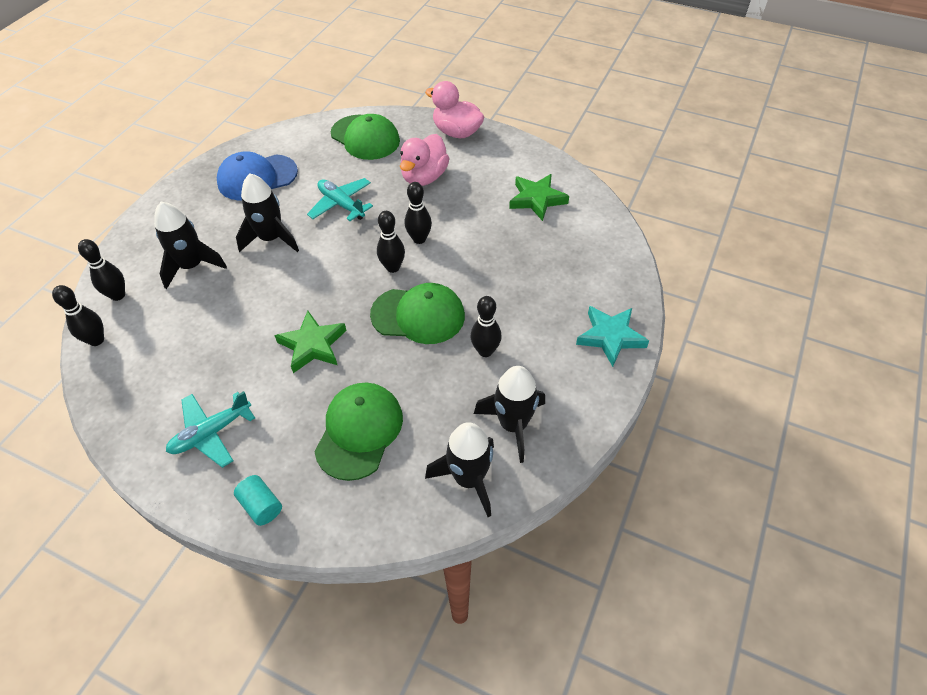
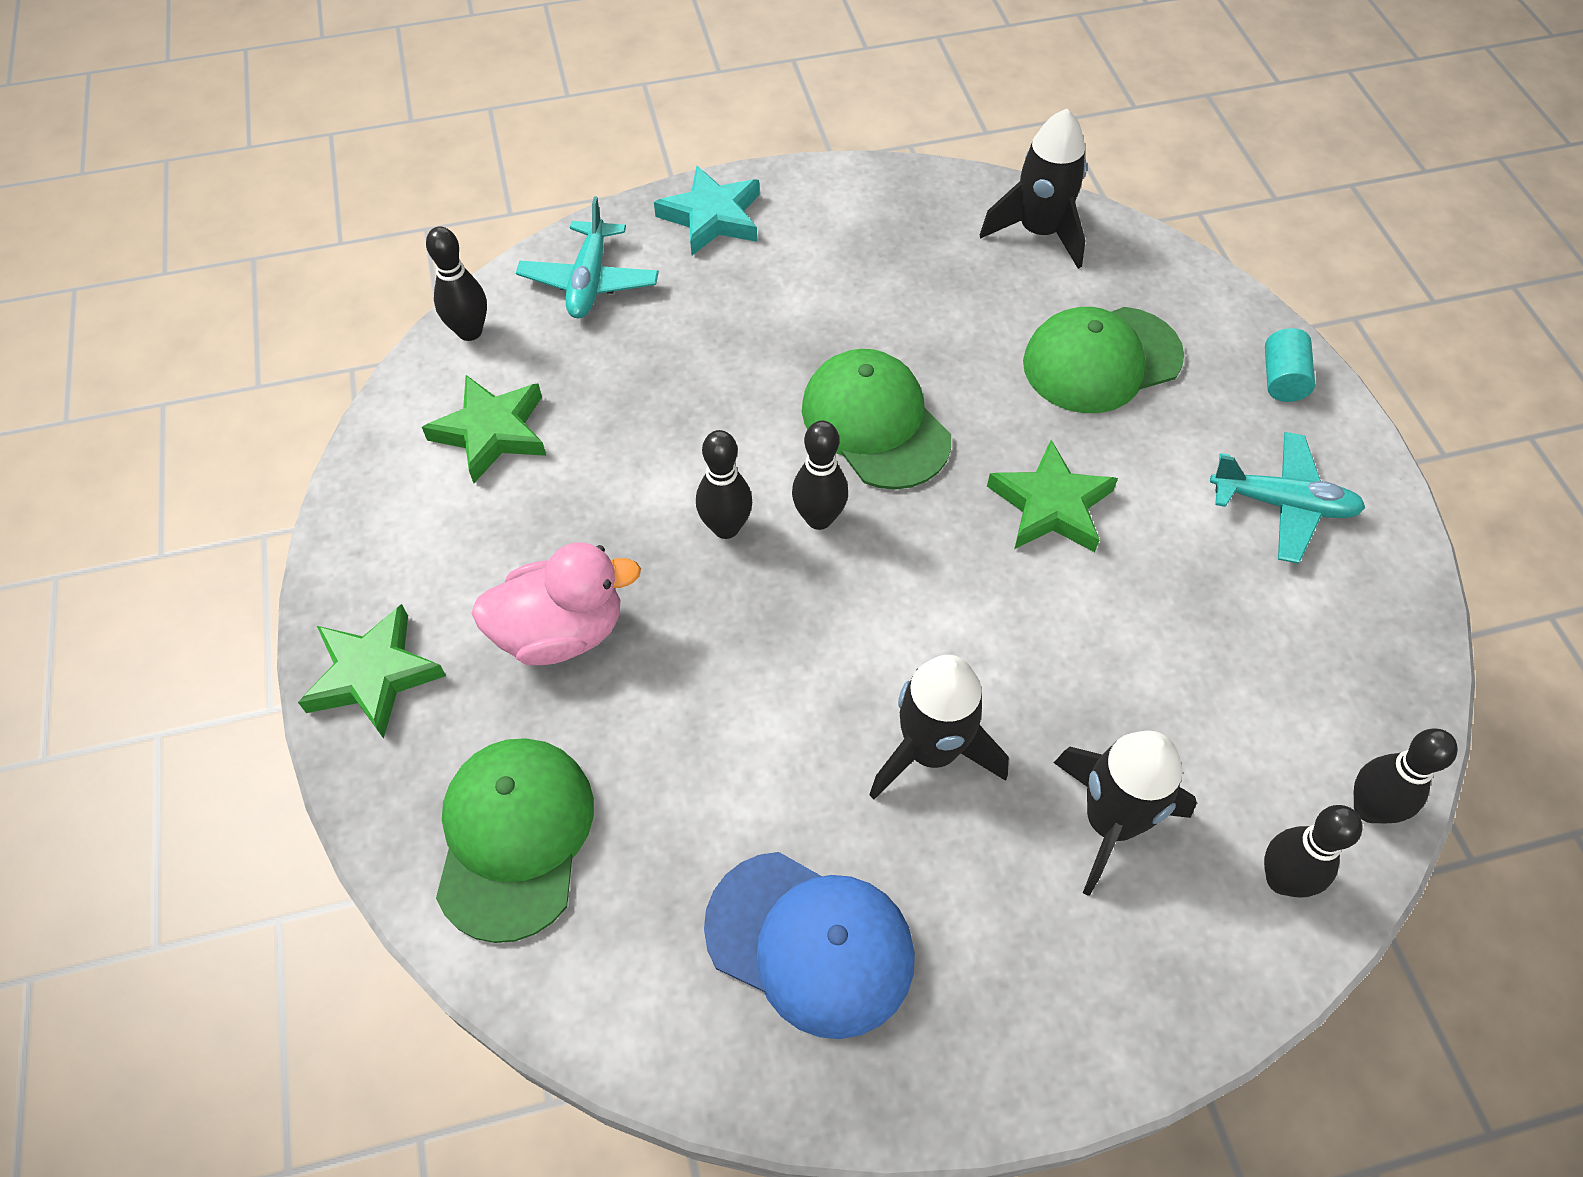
camera: 130 degrees left, 5 degrees up
turquoise plane [307,178,373,221] -> turquoise plane moved to [516,196,659,318]
pink duck [425,81,484,138] -> green star [298,604,446,739]
black bowling pin [470,296,502,357] -> black bowling pin moved to [426,226,487,341]
black rocket [474,366,545,463] -> none

